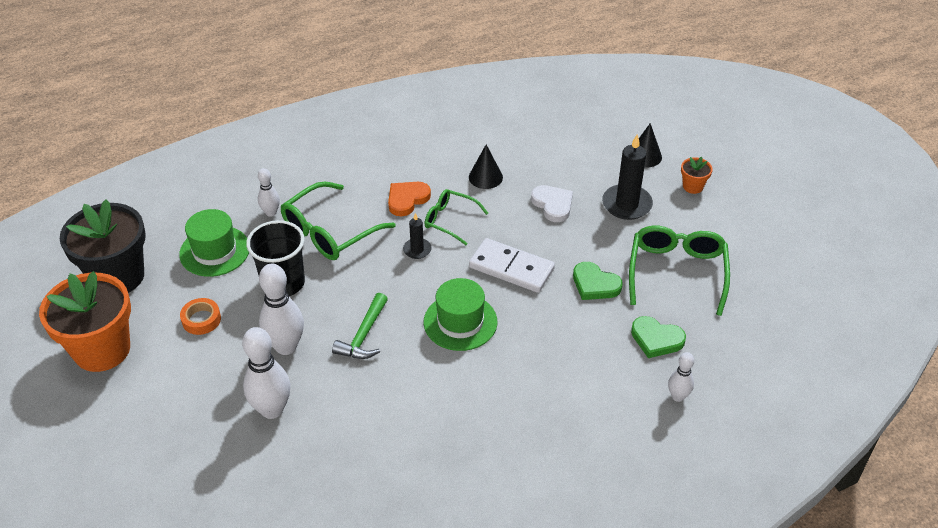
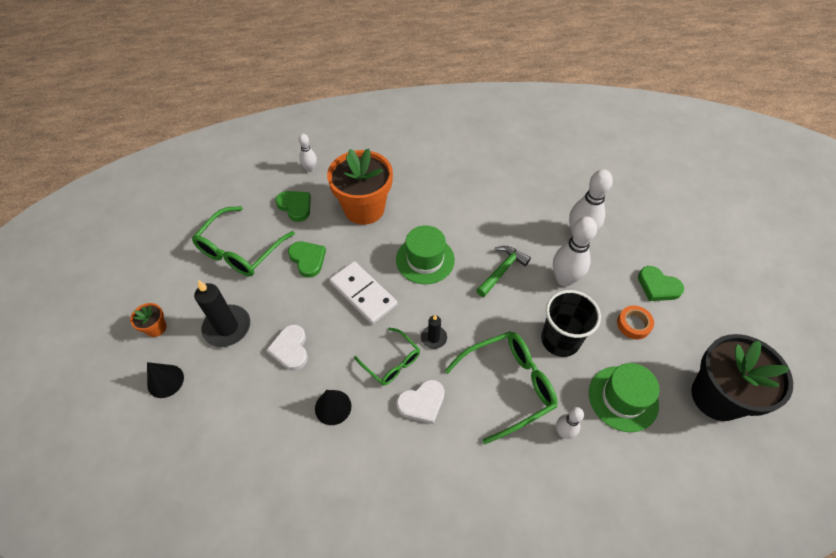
camera: 160 degrees left, 10 degrees up
orange flower pot [39,271,131,372] -> orange flower pot moved to [327,148,393,225]
orange heart [388,182,431,216] -> white heart [396,379,445,424]
none -> green heart [638,266,684,301]

